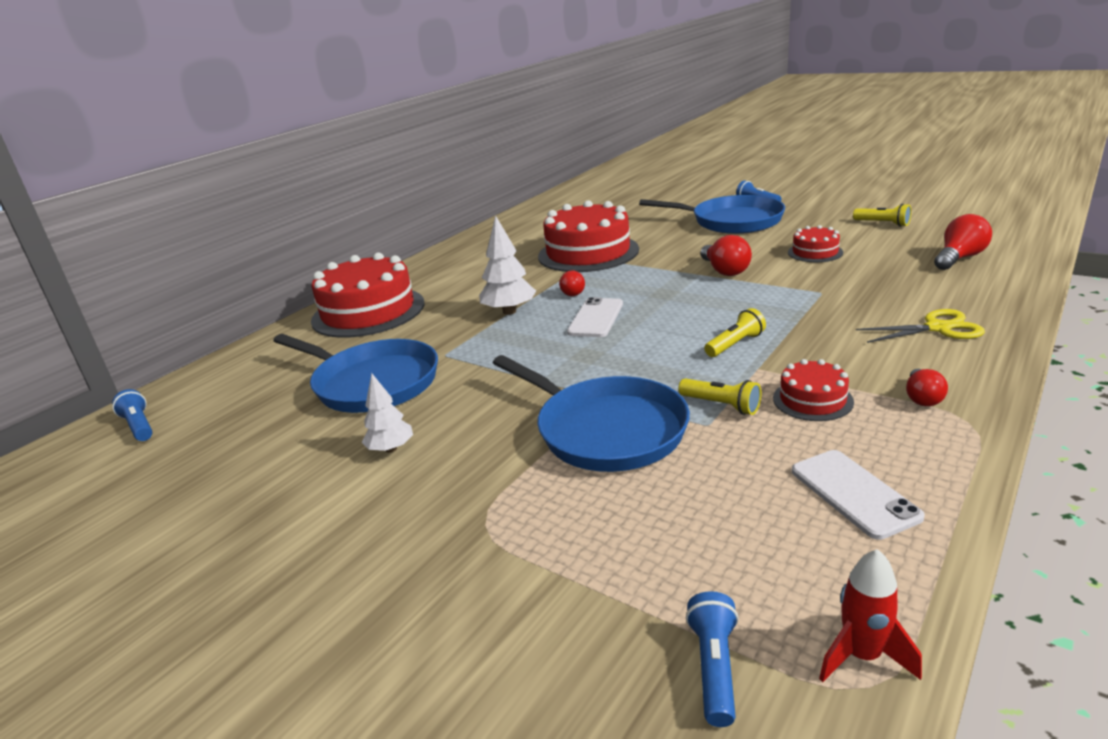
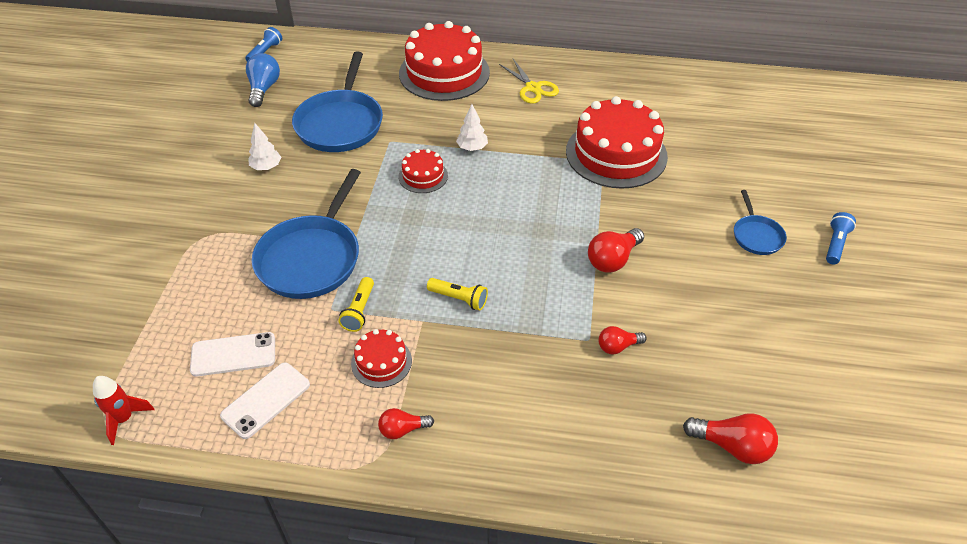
camera: 60 degrees right, 20 degrees up
white tree [479,215,536,315] -> white tree [456,104,488,151], size x0.65
red light bulb [559,270,585,296] -> red light bulb moved to [598,326,647,354]
white phone [567,297,623,337] -> white phone moved to [190,332,275,376]
blue pan [639,195,785,234] -> blue pan [734,190,787,255], size x0.50
blue flashlight [686,591,739,727] -> none
red cake [788,225,843,262] -> red cake moved to [399,149,448,193]
yellow flashlight [853,204,911,227] -> none
yellow scissors [856,309,985,343] -> yellow scissors moved to [499,59,559,104]
none -> blue light bulb [246,53,280,107]

